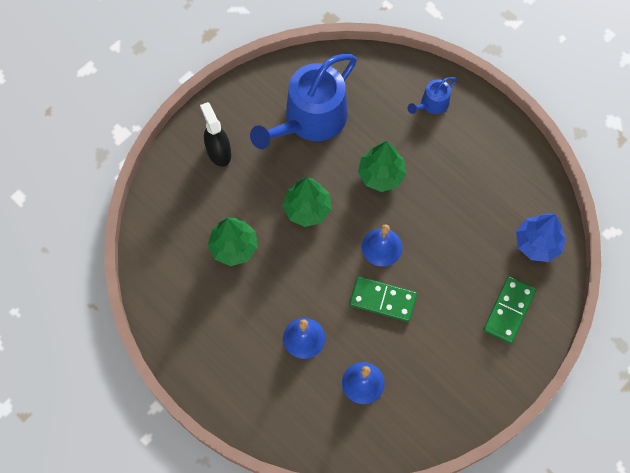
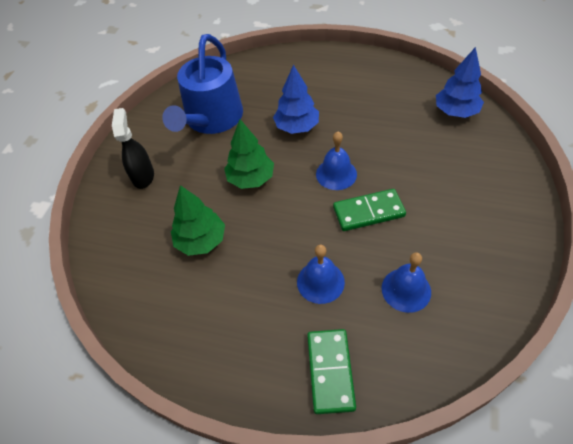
camera: 25 degrees left, 15 degrees down
black spray bottle [200,102,231,167] -> black spray bottle turned 45 degrees clockwise [112,108,154,189]
green tree [358,141,407,192] -> blue tree [273,64,319,134]
blue watering can [408,77,457,114] -> none
green domino [483,276,536,344] -> green domino moved to [307,329,356,414]

